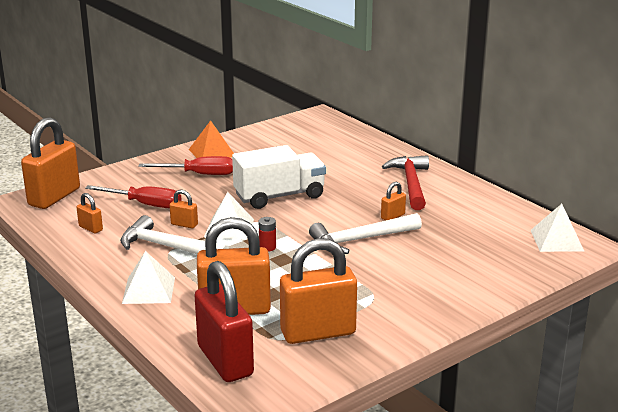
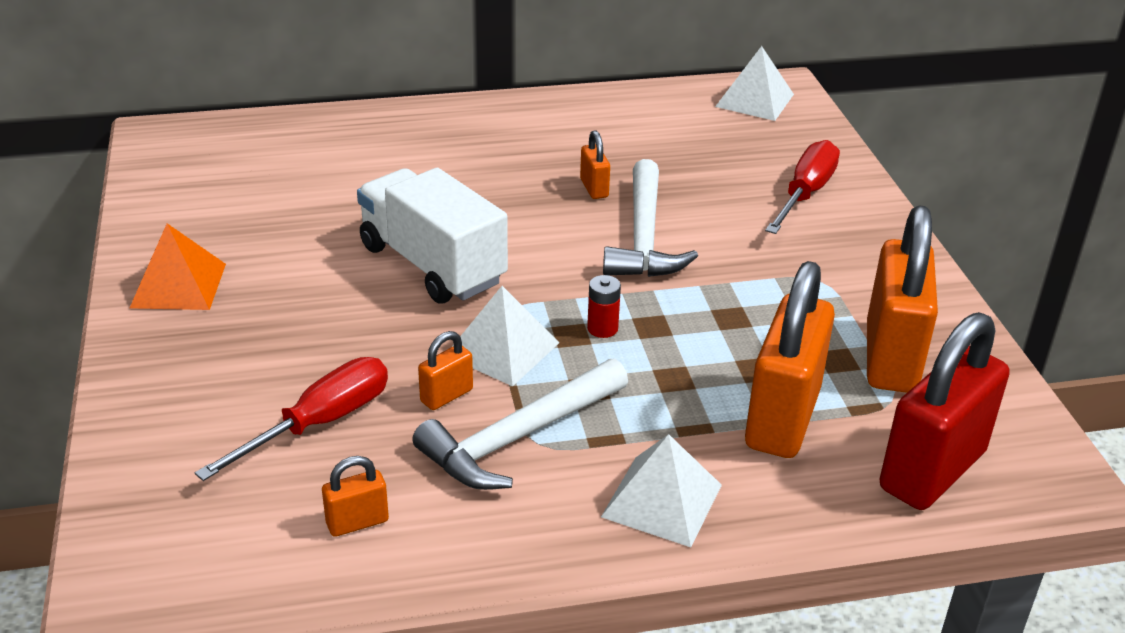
camera: 65 degrees left, 10 degrees up
orange padlock [21,117,80,209] -> none
red screwdriver [138,156,233,175] -> red screwdriver moved to [765,140,840,234]
red padlock [194,261,254,382] -> red padlock turned 45 degrees counterclockwise [880,312,1010,510]
white truck [232,145,326,209] -> white truck turned 45 degrees counterclockwise [357,168,508,304]
red hammer [382,155,429,210] -> none

